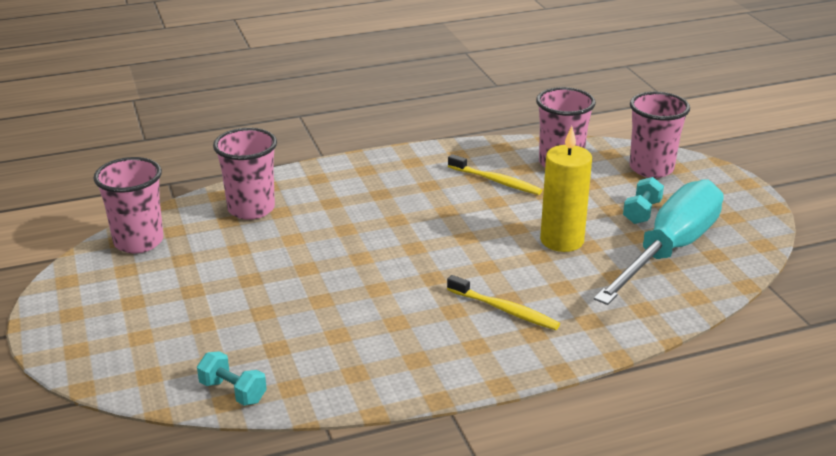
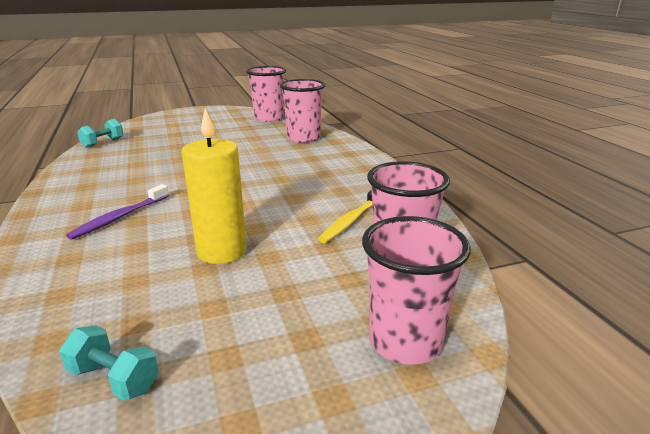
camera: 90 degrees right, 5 degrees down
yellow toothbrush [447,275,560,330] -> purple toothbrush [66,184,169,240]
turquoise screwdriver [594,179,723,305] -> none
turquoise dumbbell [623,177,664,224] -> turquoise dumbbell moved to [59,325,159,401]

